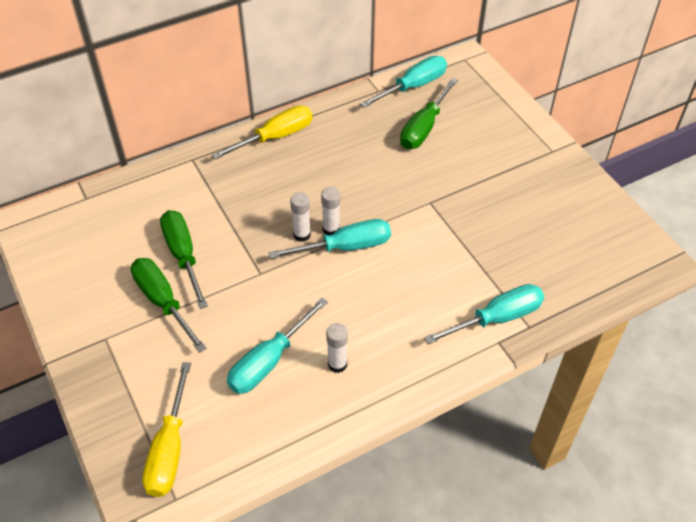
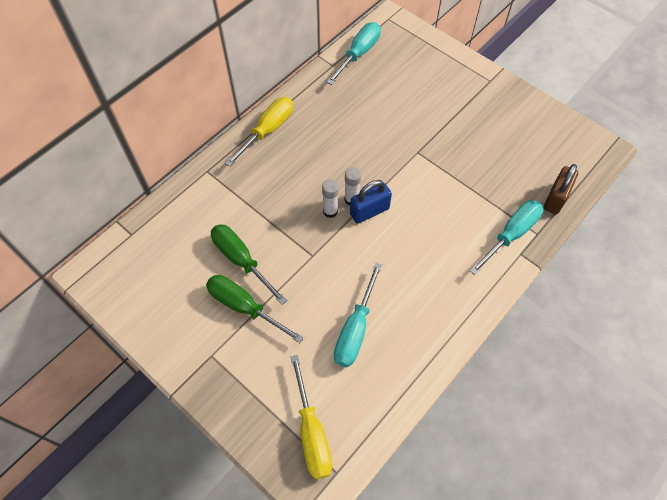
camera: 20 degrees left, 10 degrees up
turquoise screwdriver [268,219,391,259] -> blue padlock [350,180,392,224]
white glue stick [326,323,348,373] -> none
green screwdriver [400,78,458,149] -> none
none -> brown padlock [544,164,578,214]

